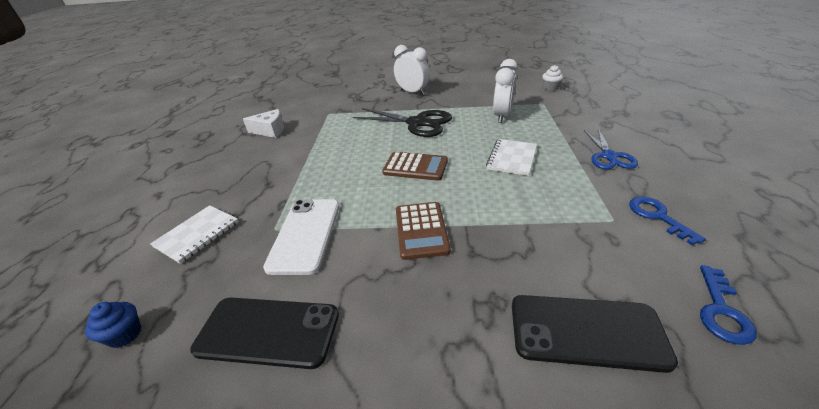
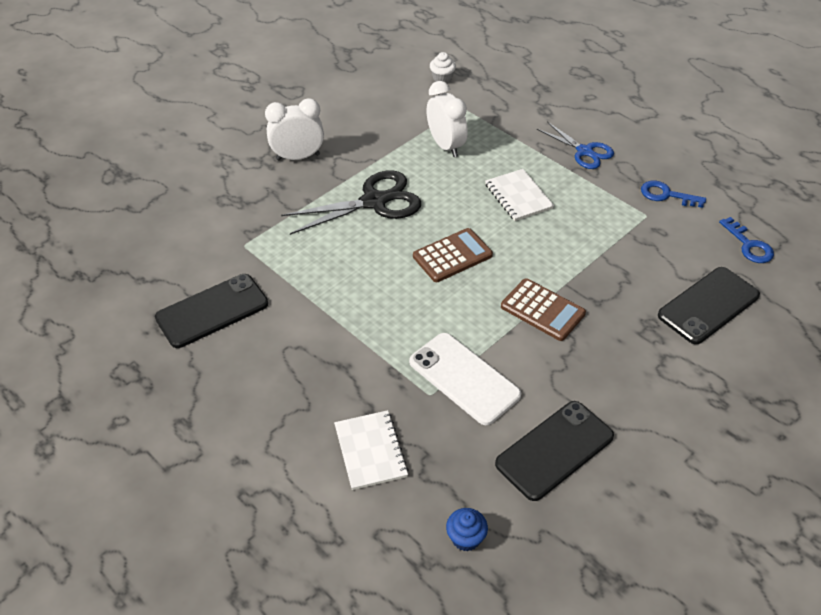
camera: 50 degrees left, 10 degrees up
white cheese [243,109,284,138] -> black phone [155,274,268,348]

